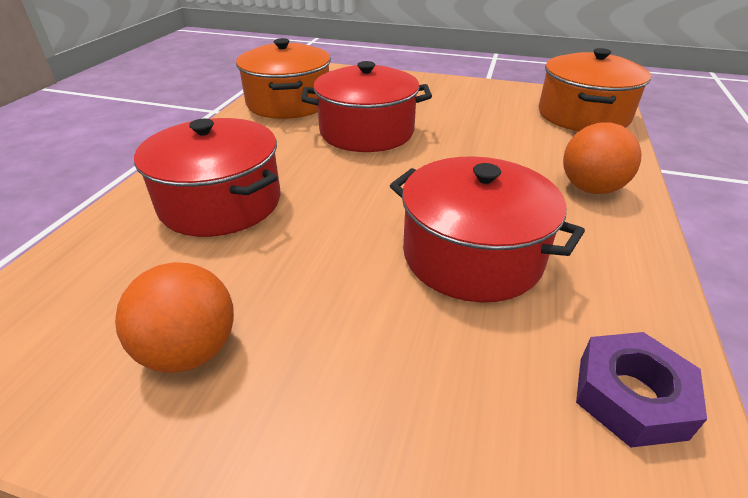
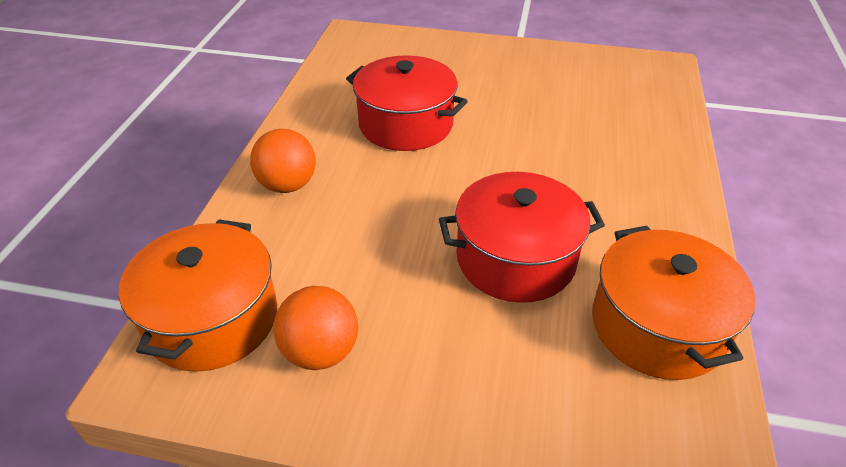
camera: 175 degrees right, 5 degrees up
orange ball [115,262,234,373] -> orange ball moved to [273,286,358,370]
red pot [134,118,281,237] -> none
purple nut [576,332,707,448] -> none

